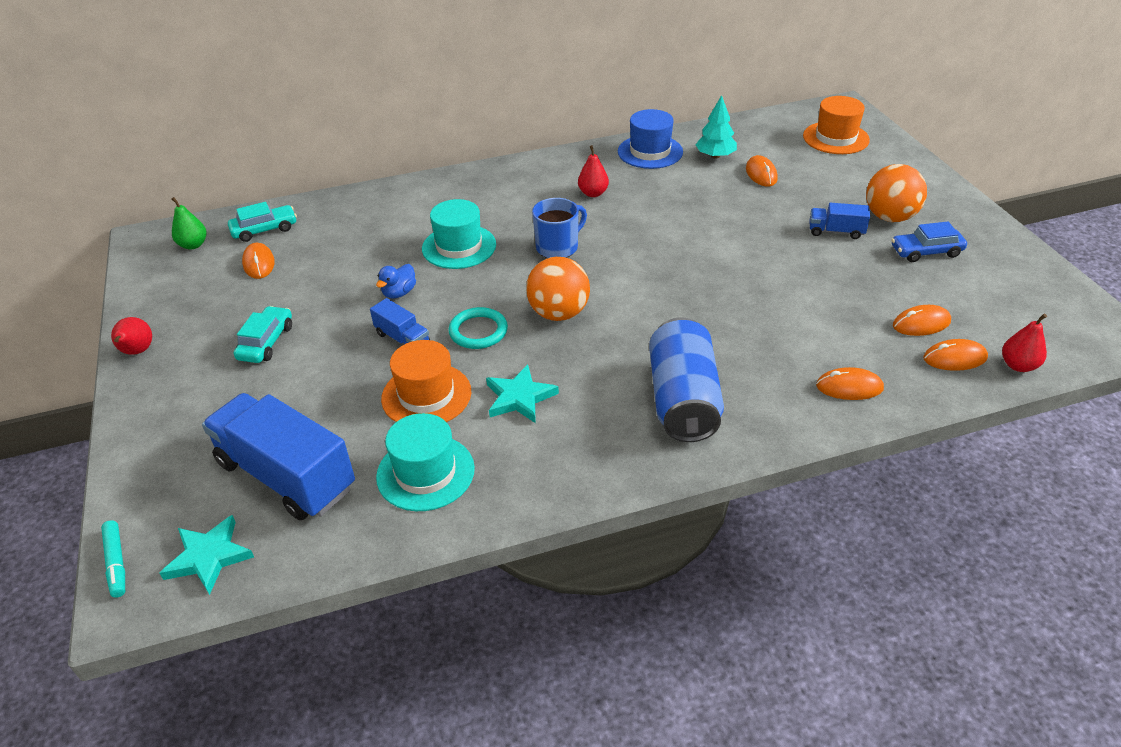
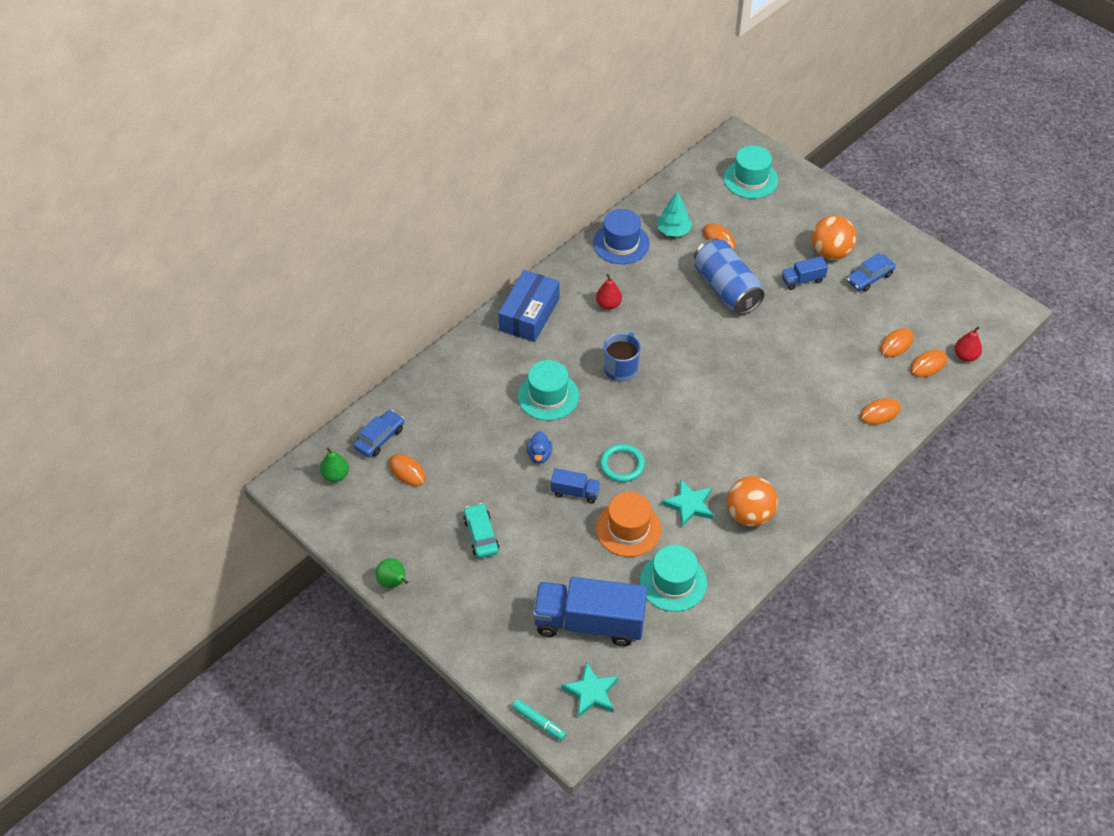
camera: 30 degrees left, 10 degrees up
red pear [111,317,152,355] -> green pear [375,558,408,588]
turquoise car [228,202,297,242] -> blue car [353,410,404,457]
orange ball [526,257,590,321] -> orange ball moved to [727,476,778,527]
blue can [649,317,724,442] -> blue can moved to [694,238,765,315]
orange hat [803,96,870,154] -> turquoise hat [724,145,778,199]
none -> blue box [498,270,559,342]

